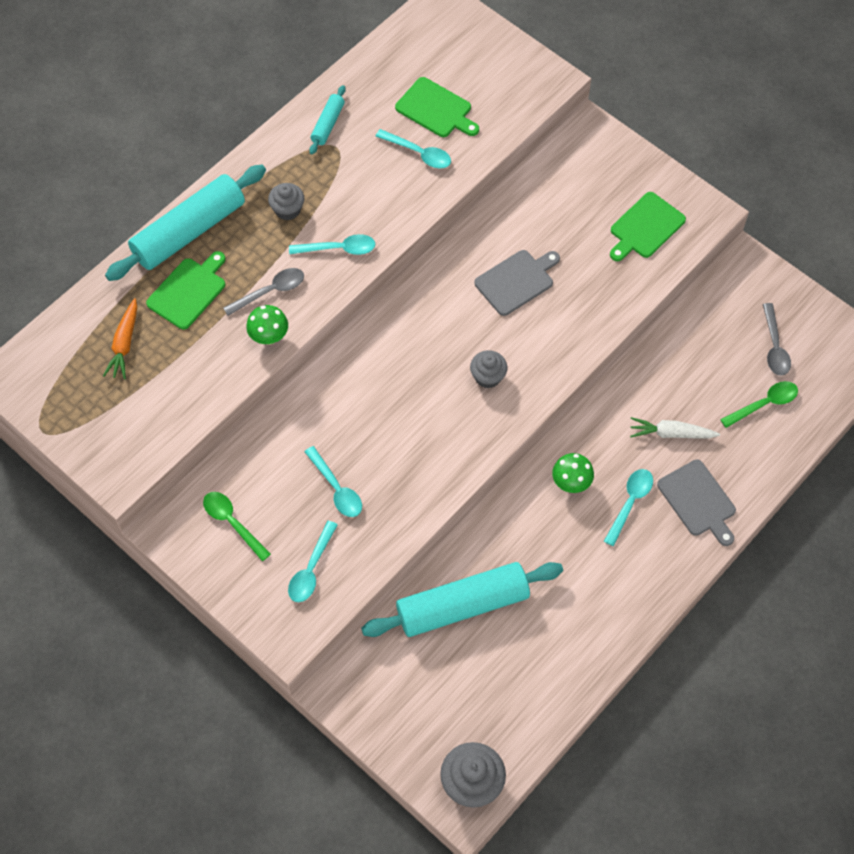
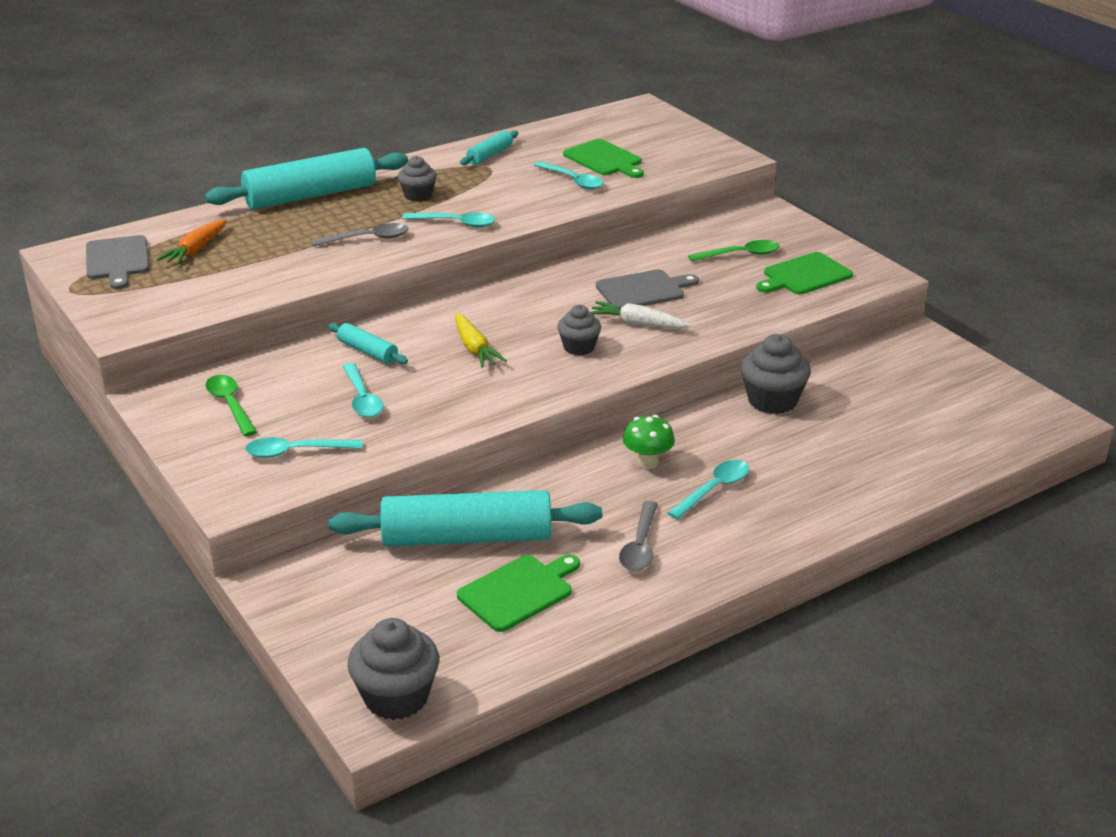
camera: 15 degrees right, 30 degrees down
green cutting board [146,251,226,330] -> green cutting board moved to [457,554,580,632]
green mushroom [246,305,288,345] -> none
turquoise spoon [288,521,338,602] -> turquoise spoon turned 45 degrees clockwise [245,437,362,458]
white carrot [630,417,720,438] -> white carrot moved to [591,301,691,329]
grey cutting board [657,460,736,546] -> grey cutting board moved to [86,235,149,289]
green spoon [720,381,798,428] -> green spoon moved to [688,240,780,261]
grey spoon [763,303,791,376] -> grey spoon moved to [619,501,658,571]
none -> turquoise rolling pin [328,323,408,364]
none -> yellow carrot [455,313,507,368]
none -> grey cupcake [741,334,811,414]

